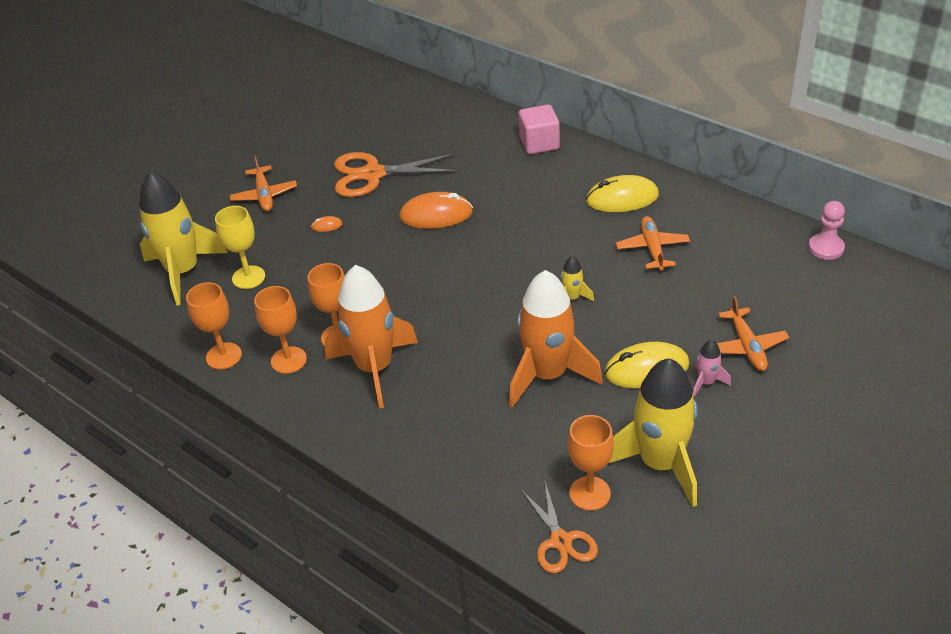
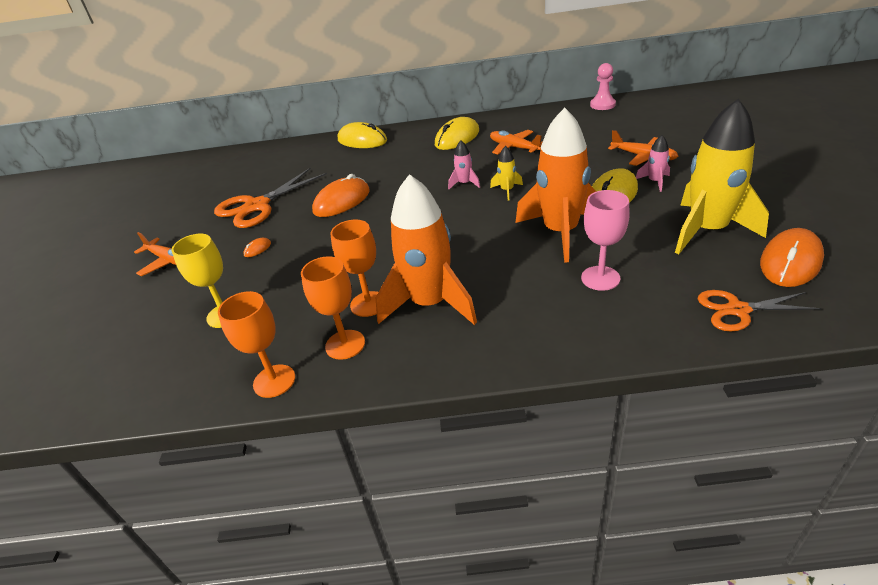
camera: 40 degrees left, 5 degrees down
yellow rocket [139,171,228,306] -> none
pink cube [519,104,560,154] -> yellow mouse [338,122,387,148]
orange scissors [521,482,598,573] -> orange scissors turned 150 degrees clockwise [698,290,822,332]
orange goblet [568,415,614,511] -> none
none -> pink rocket [448,140,480,189]
none -> pink goblet [581,190,630,291]
none -> orange mouse [760,228,824,287]

